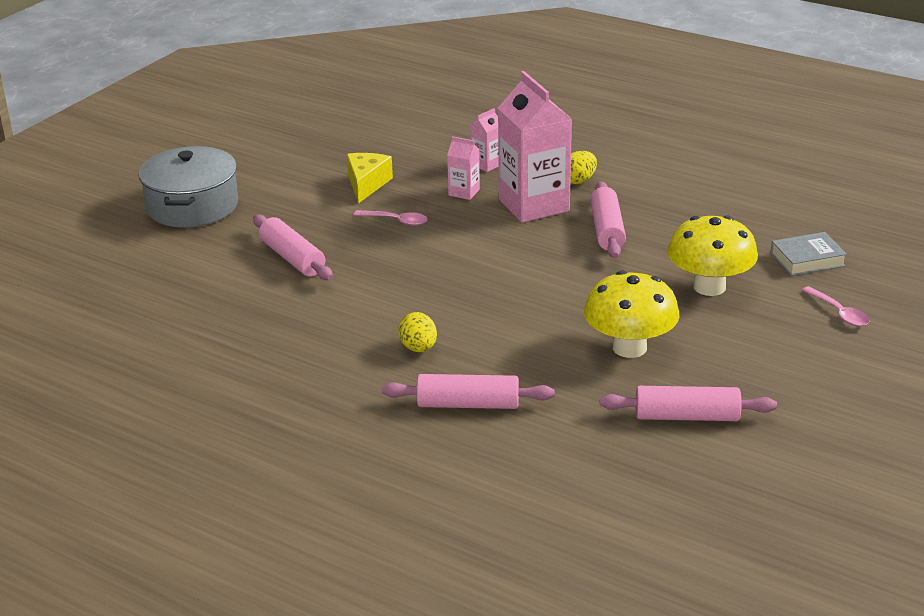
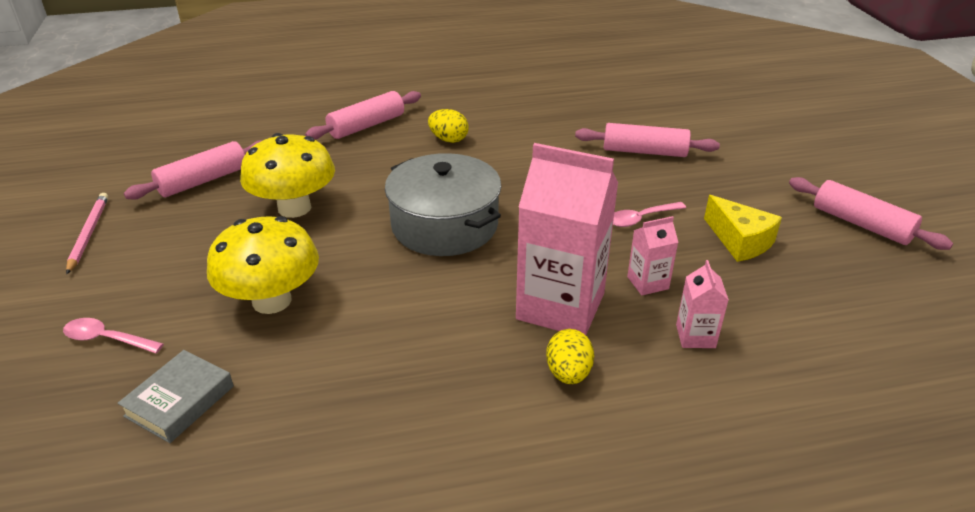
camera: 135 degrees right, 5 degrees up
grey pot [138,146,238,228] -> grey pot moved to [385,153,501,256]
pink rolling pin [590,181,626,258] -> pink rolling pin moved to [789,177,953,250]
none -> pink pencil [66,193,108,274]

